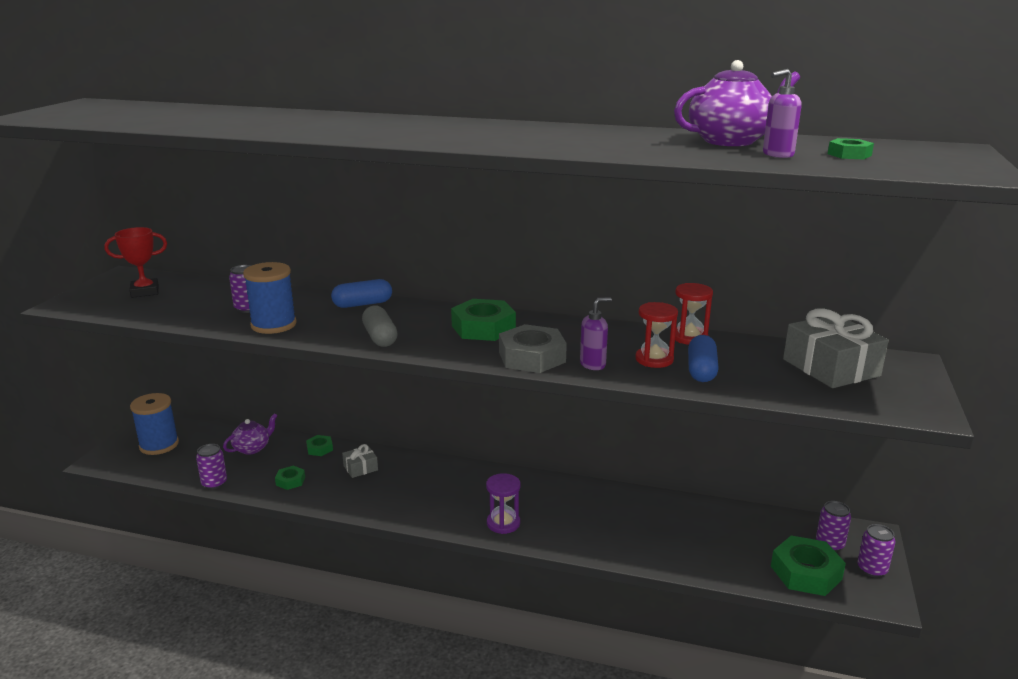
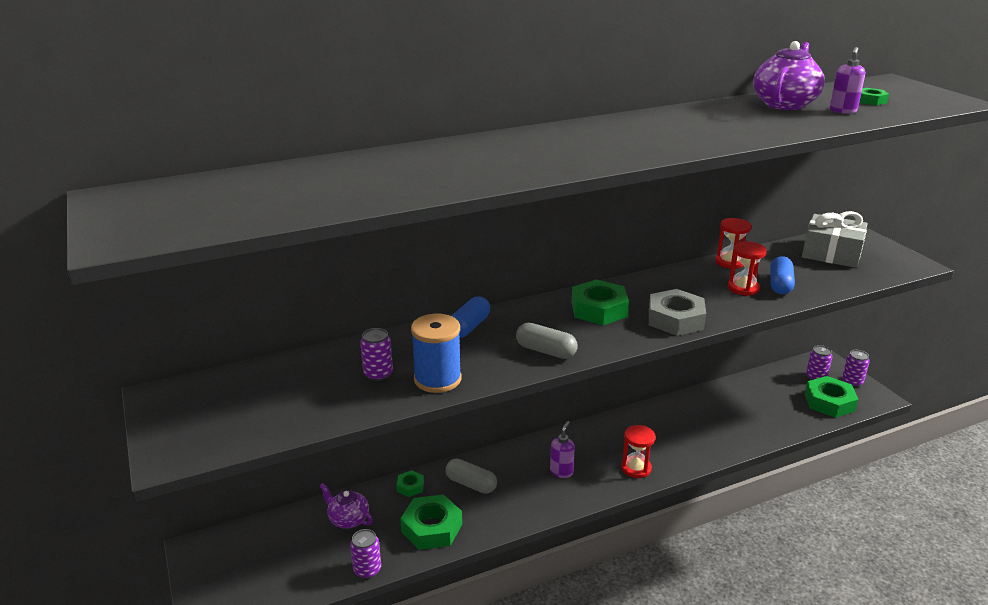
camera: 40 degrees left, 5 degrees up
red trophy [104,227,167,298] -> none
blue spool [130,393,179,455] -> none
purple teapot [223,413,277,455] -> purple teapot turned 60 degrees counterclockwise [320,483,373,529]
green nut [275,466,305,490] -> green nut [400,494,462,550], size x1.95
grey gift [342,444,378,478] -> grey capsule [445,458,497,494]
purple hourglass [486,473,521,534] -> red hourglass [621,425,656,478]
purple soap dispenser [580,297,612,370] -> purple soap dispenser moved to [550,421,575,478]
blue capsule [688,335,719,382] -> blue capsule turned 45 degrees clockwise [770,256,795,294]

